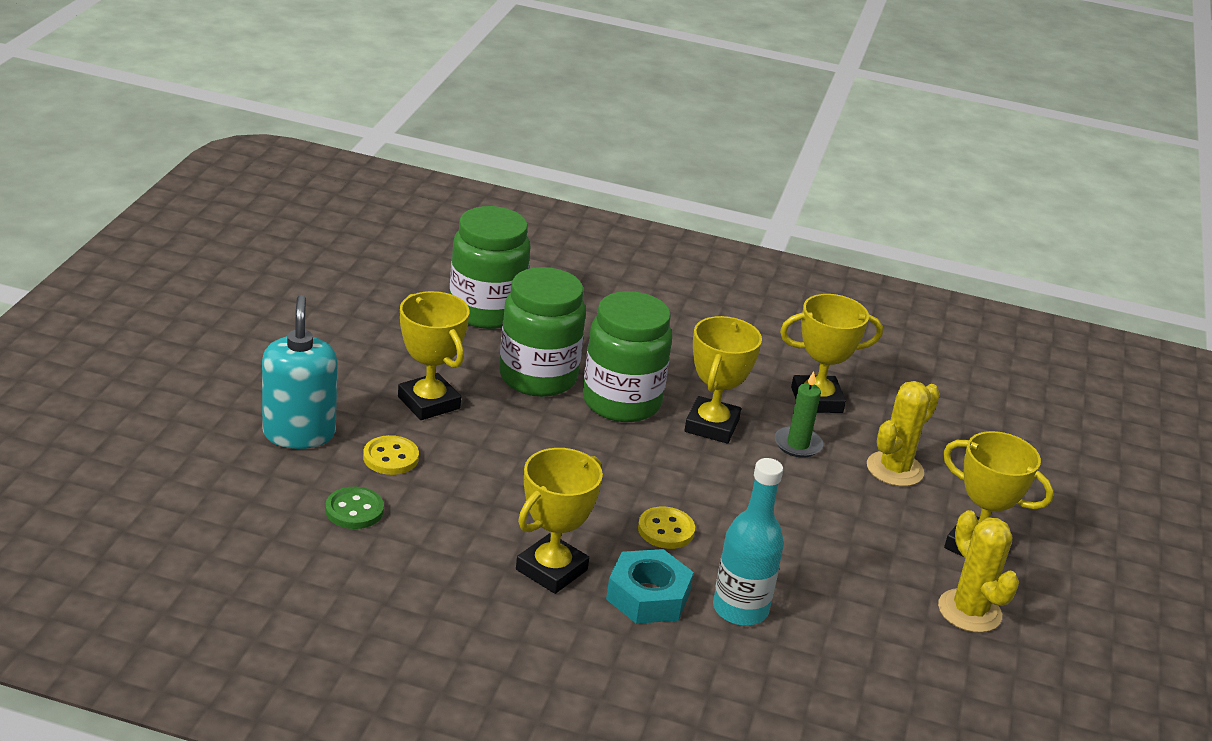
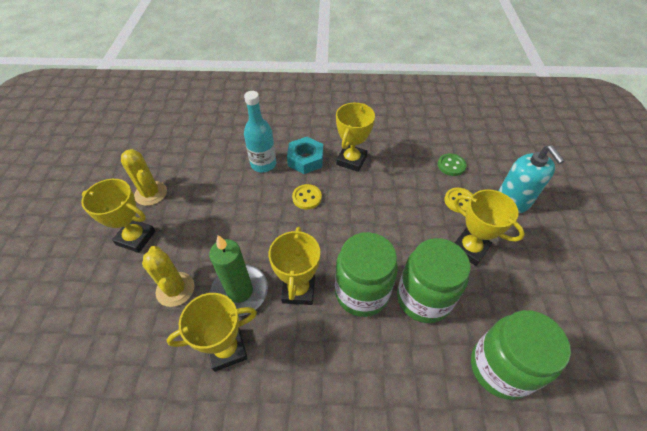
camera: 170 degrees right, 20 degrees up
green candle [775,371,823,458] -> green candle [209,235,268,316], size x1.73
yellow cactus [867,381,940,486] -> yellow cactus turned 60 degrees counterclockwise [142,246,195,307]

